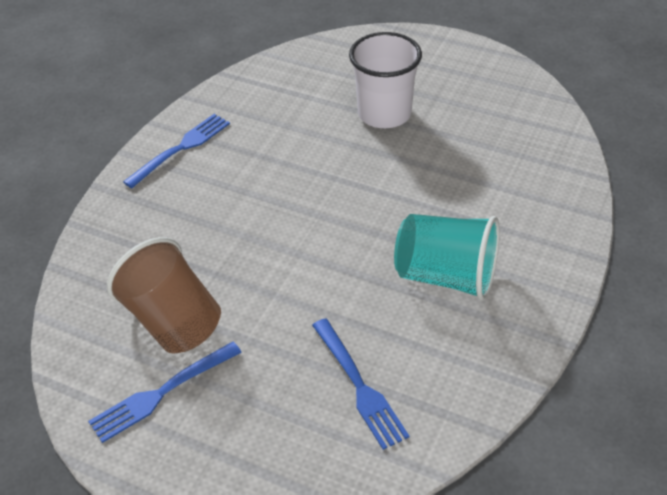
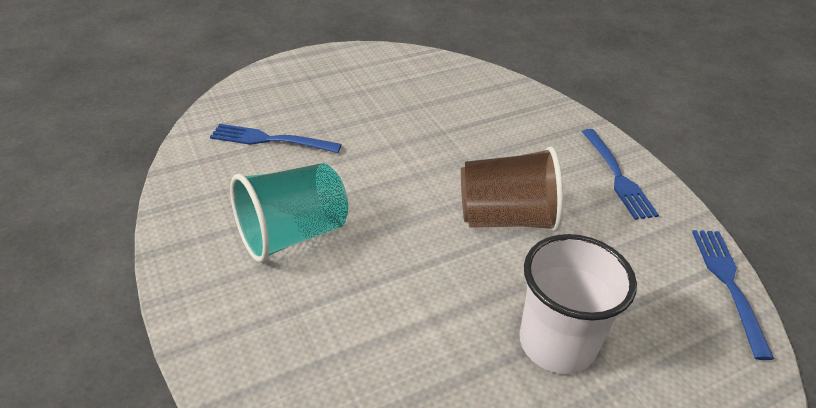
camera: 125 degrees right, 5 degrees down
blue fork [88,342,242,443] -> blue fork moved to [692,230,774,360]
brown cup [107,237,221,354] -> brown cup moved to [461,147,563,232]

